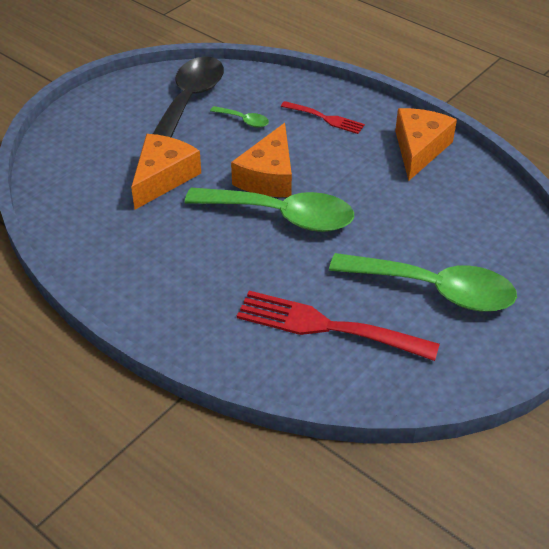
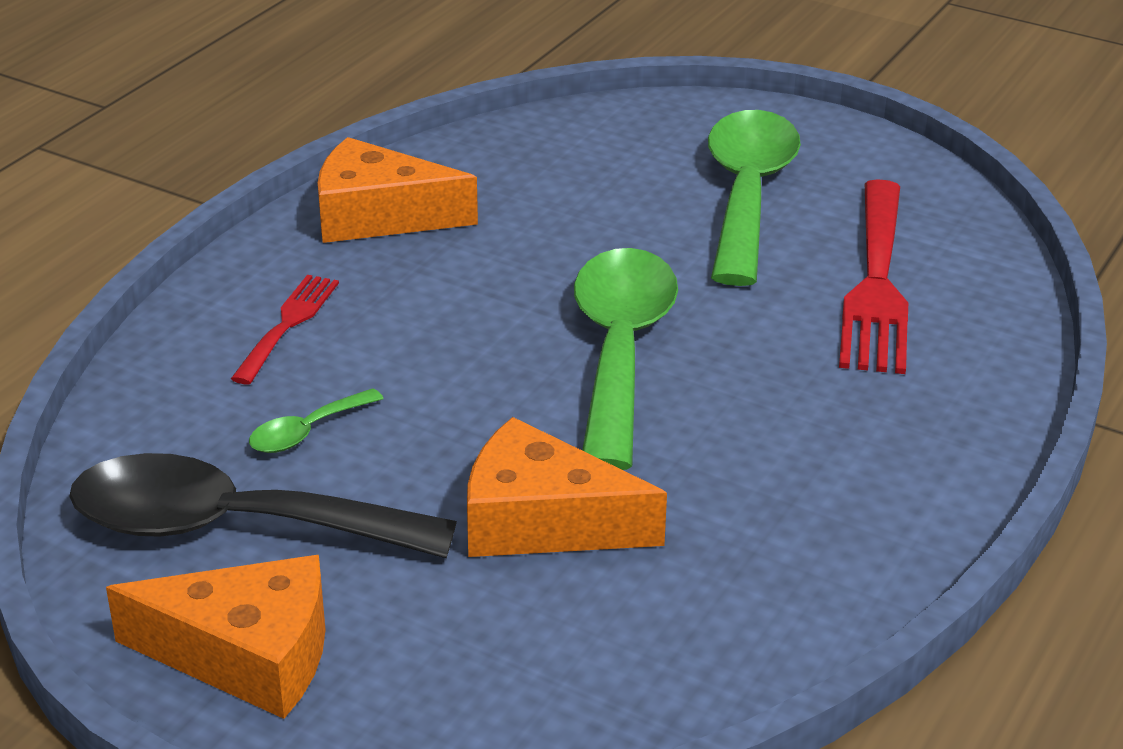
camera: 100 degrees left, 10 degrees down
green spoon [210,106,269,128] -> green spoon turned 150 degrees counterclockwise [249,388,384,453]
orange cheese [231,123,292,197] -> orange cheese moved to [106,555,326,719]

